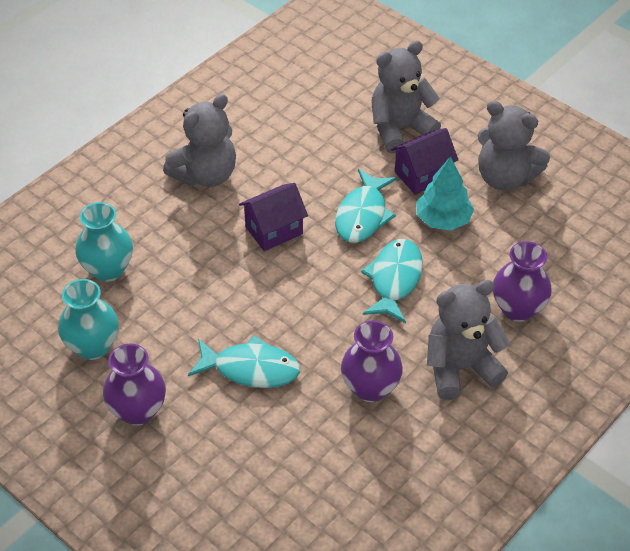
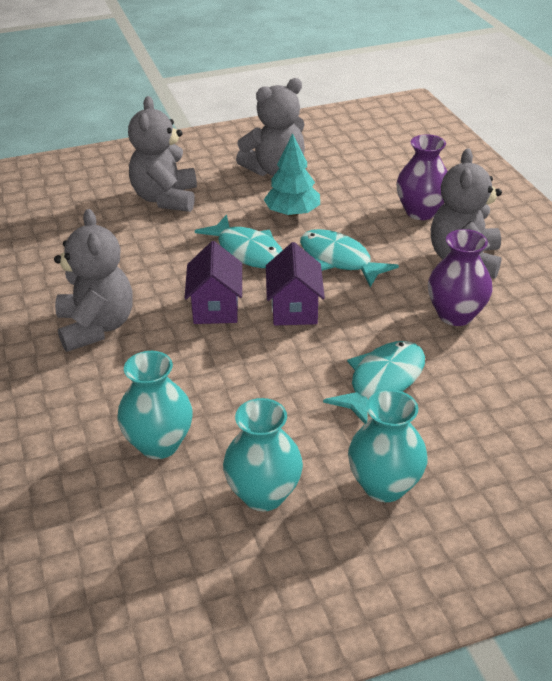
camera: 60 degrees left, 10 degrees down
purple vase [103,344,166,426] -> turquoise vase [348,390,428,502]
purple house [391,128,458,195] -> purple house moved to [266,242,325,325]

